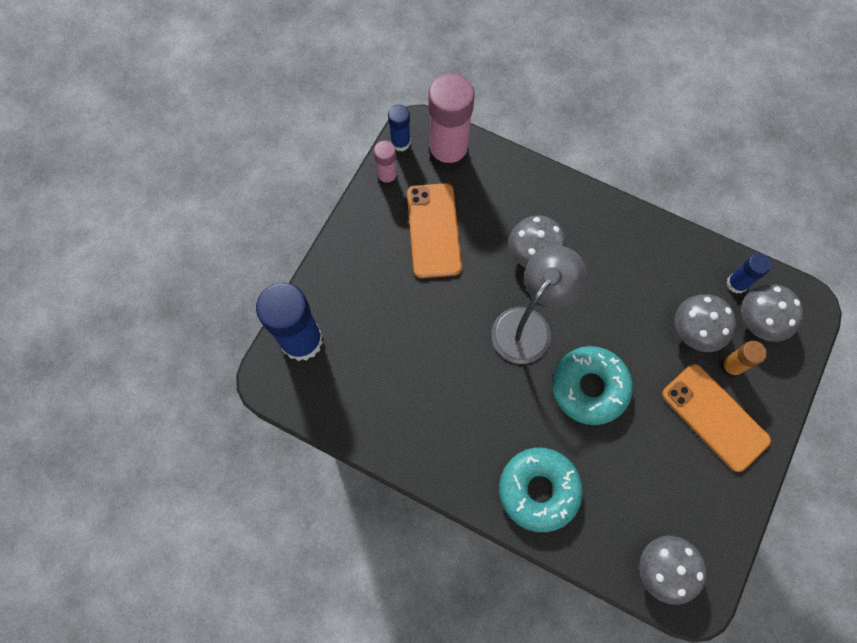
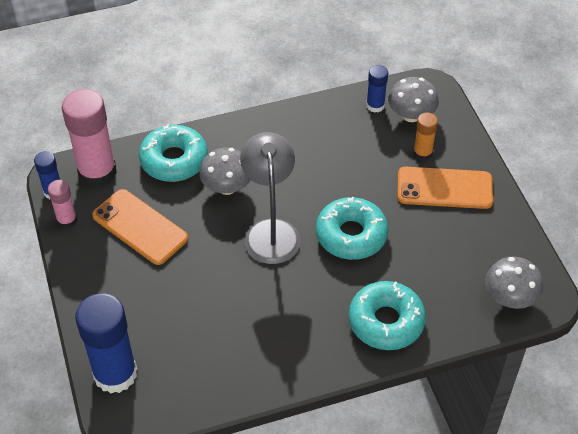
camera: 45 degrees left, 20 degrees down
grey mushroom [675,294,736,352] -> none
none -> turquoise donut [139,124,208,182]

